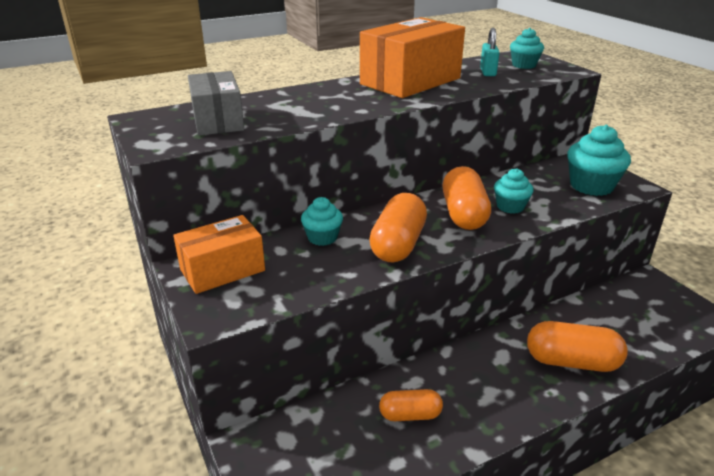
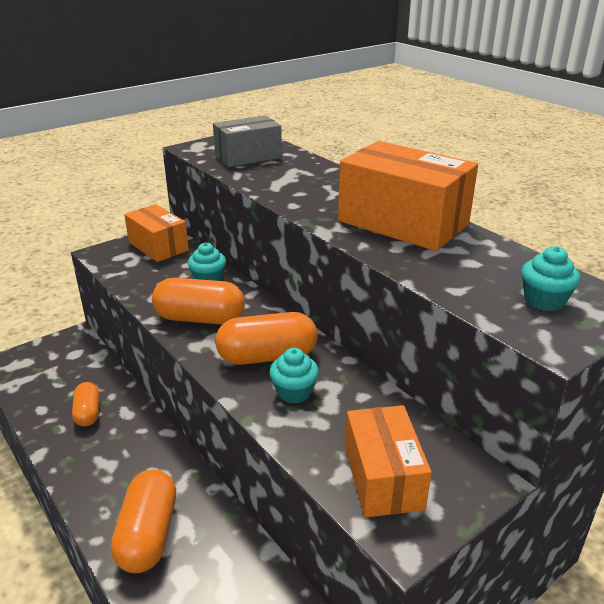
camera: 80 degrees right, 0 degrees up
turquoise padlock [480,28,500,76] -> none
turquoise cupcake [567,125,631,196] -> orange box [345,405,432,518]

